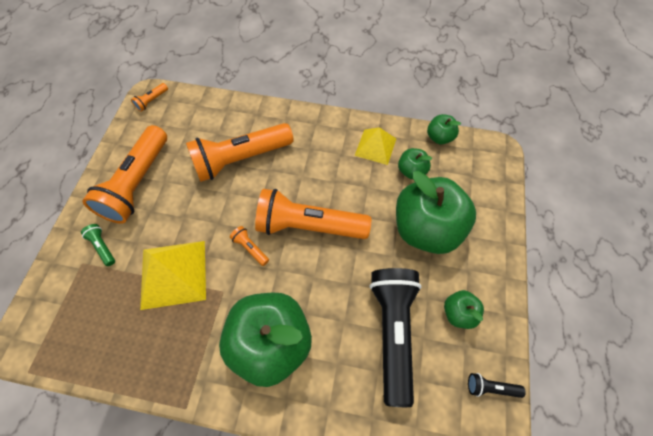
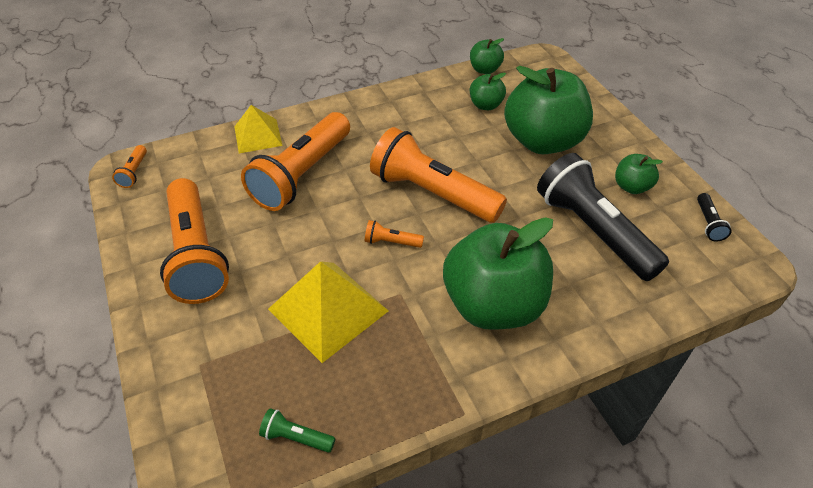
camera: 35 degrees left, 15 degrees down
green flashlight [81,224,115,266] -> green flashlight moved to [259,408,335,453]
orange flashlight [255,189,371,239] -> orange flashlight turned 60 degrees clockwise [370,127,507,223]
yellow pyramid [355,127,397,165] -> yellow pyramid moved to [234,105,283,153]
black flashlight [468,373,526,398] -> black flashlight turned 60 degrees counterclockwise [697,193,731,242]

